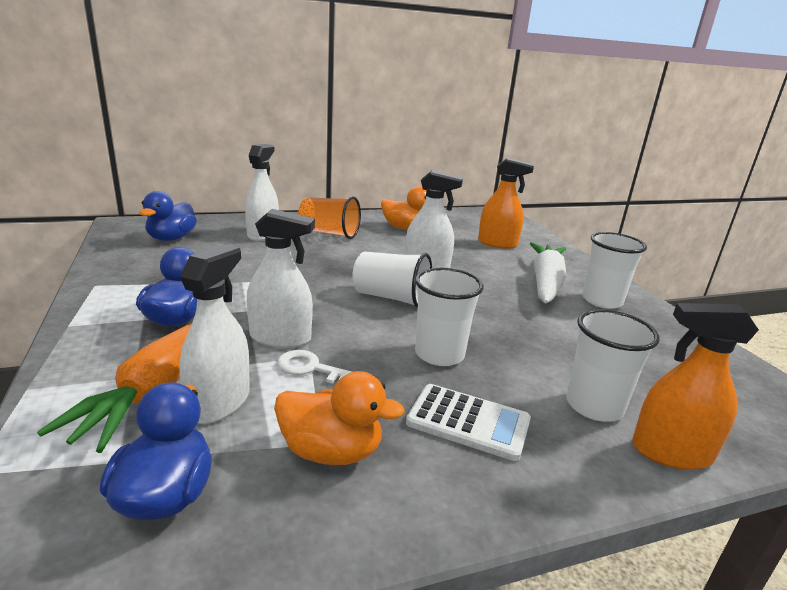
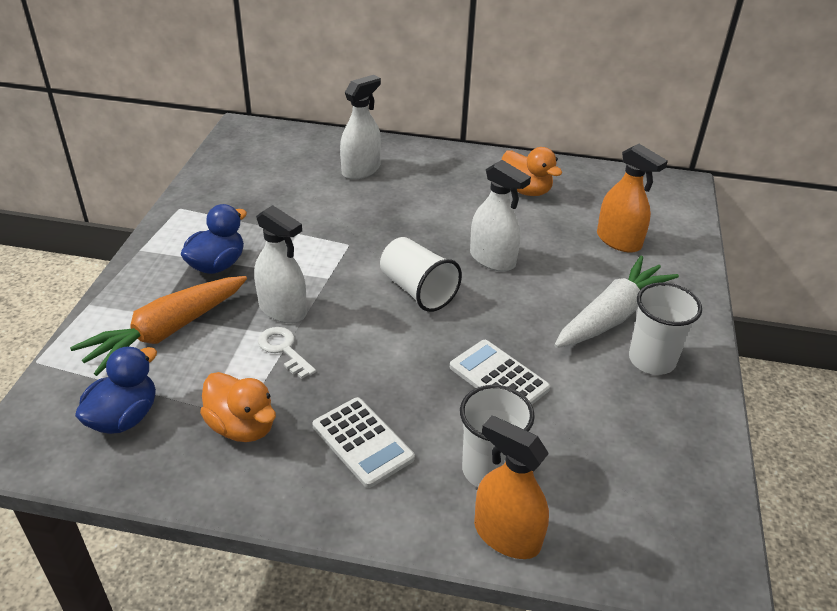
camera: 30 degrees right, 15 degrees up
blue duck [139,191,197,241] -> none
white spray bottle [179,244,250,424] -> none
orange cup [298,196,361,239] -> none
white cup [415,268,484,366] -> none
none -> white calculator [450,340,550,404]

